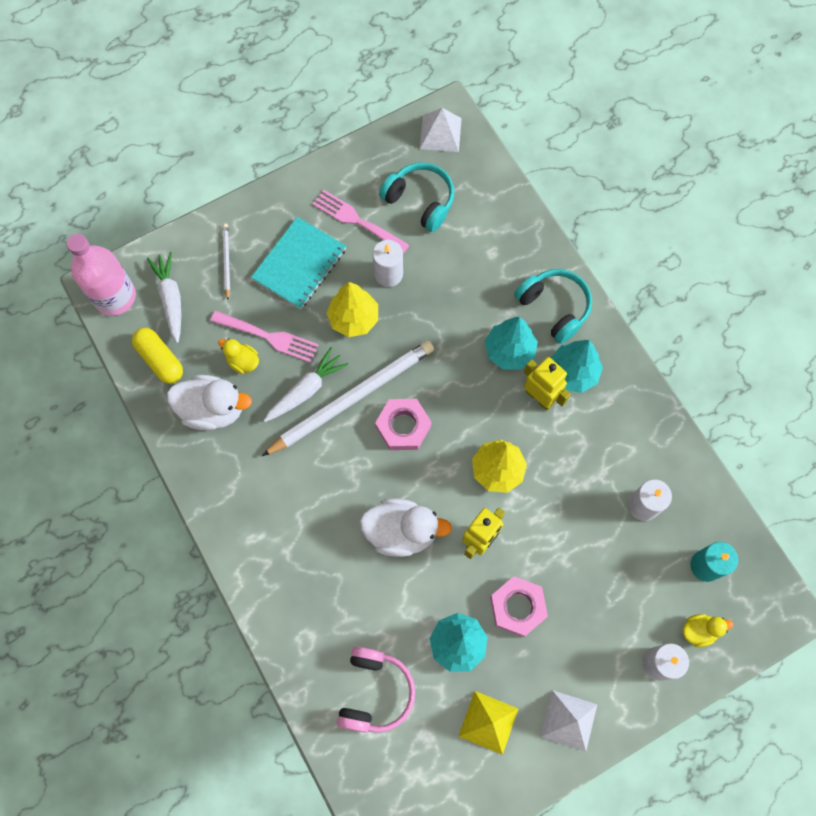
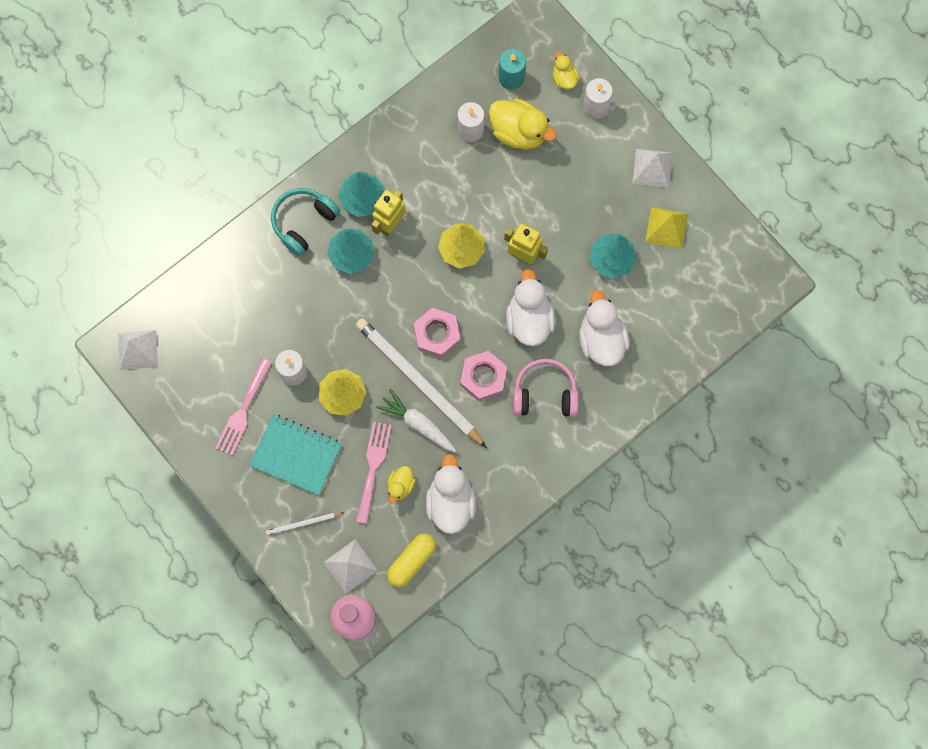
camera: 100 degrees left, 5 degrees up
white carrot [147,252,181,343] -> white pyramid [323,539,378,594]
pink headphones [337,647,415,733] -> pink headphones moved to [513,359,579,417]
turquoise headphones [379,163,454,232] -> none
pink nut [490,576,548,637] -> pink nut moved to [460,351,507,401]
none -> yellow duck [489,99,557,150]
none -> white duck [579,290,629,366]

